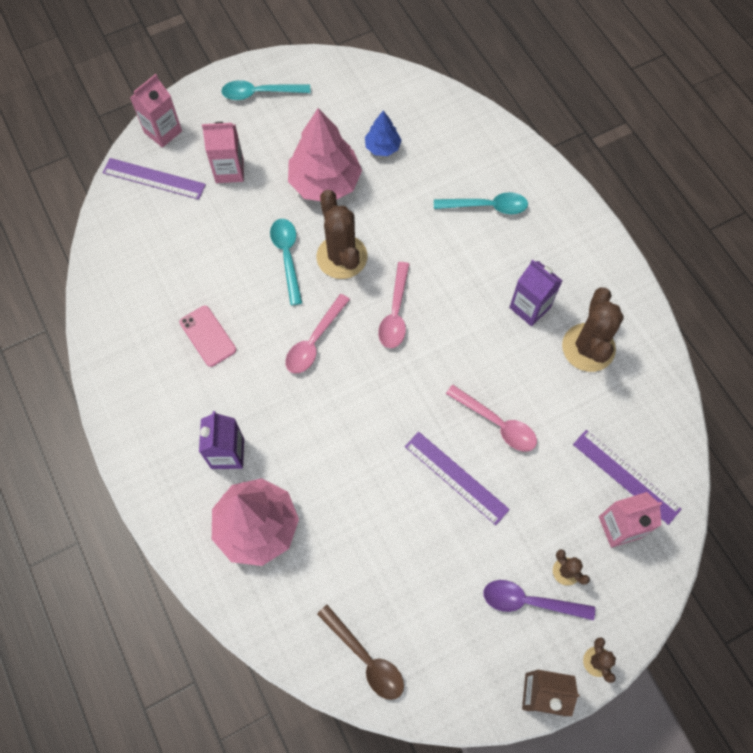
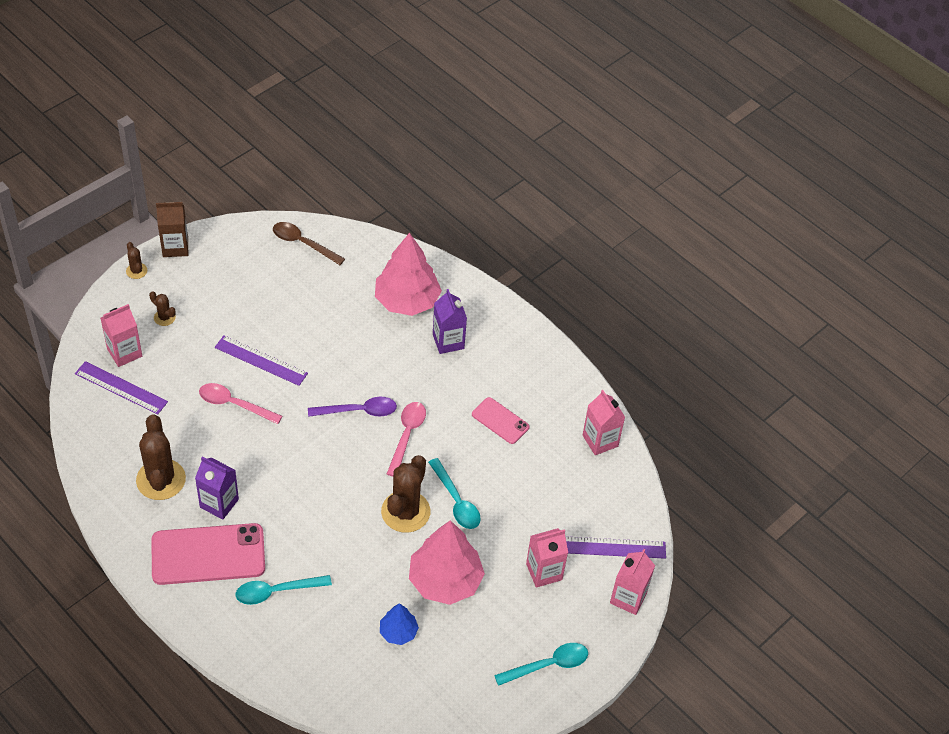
camera: 160 degrees right, 15 degrees down
brown cactus [316,190,367,279] -> brown cactus turned 60 degrees clockwise [381,455,430,533]
pink spoon [378,262,410,348] -> none
purple spoon [483,580,595,620] -> purple spoon moved to [308,397,397,417]
none -> pink phone [152,523,265,585]
none -> pink carton [583,390,625,455]

